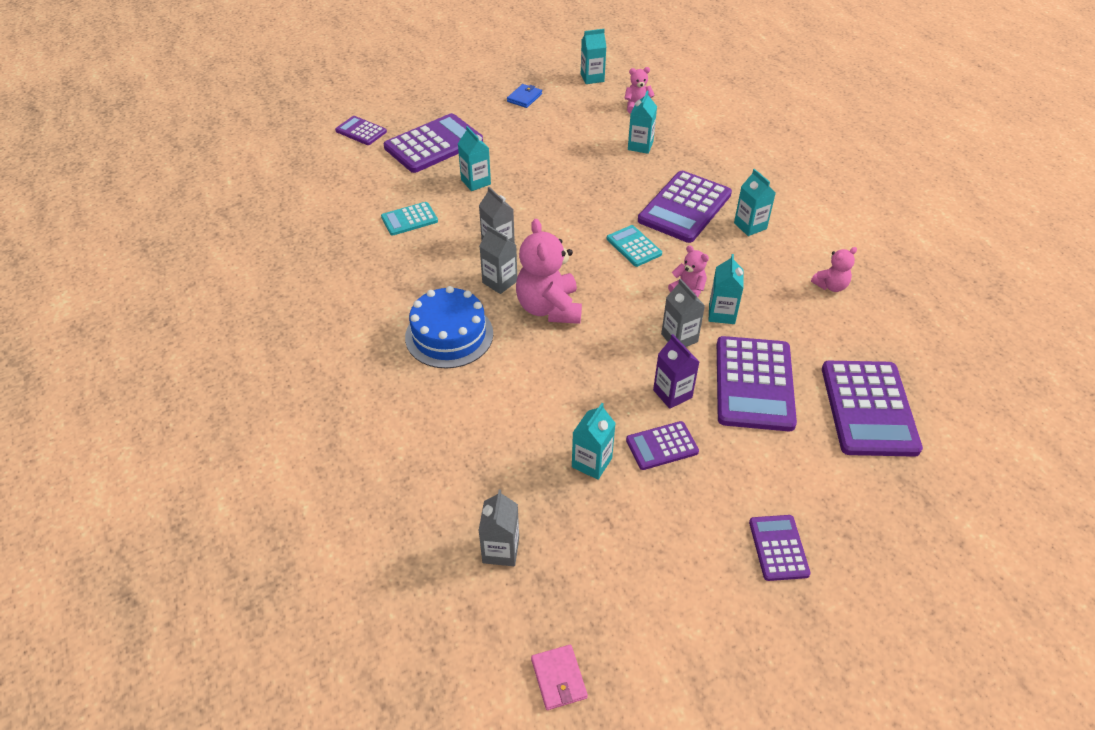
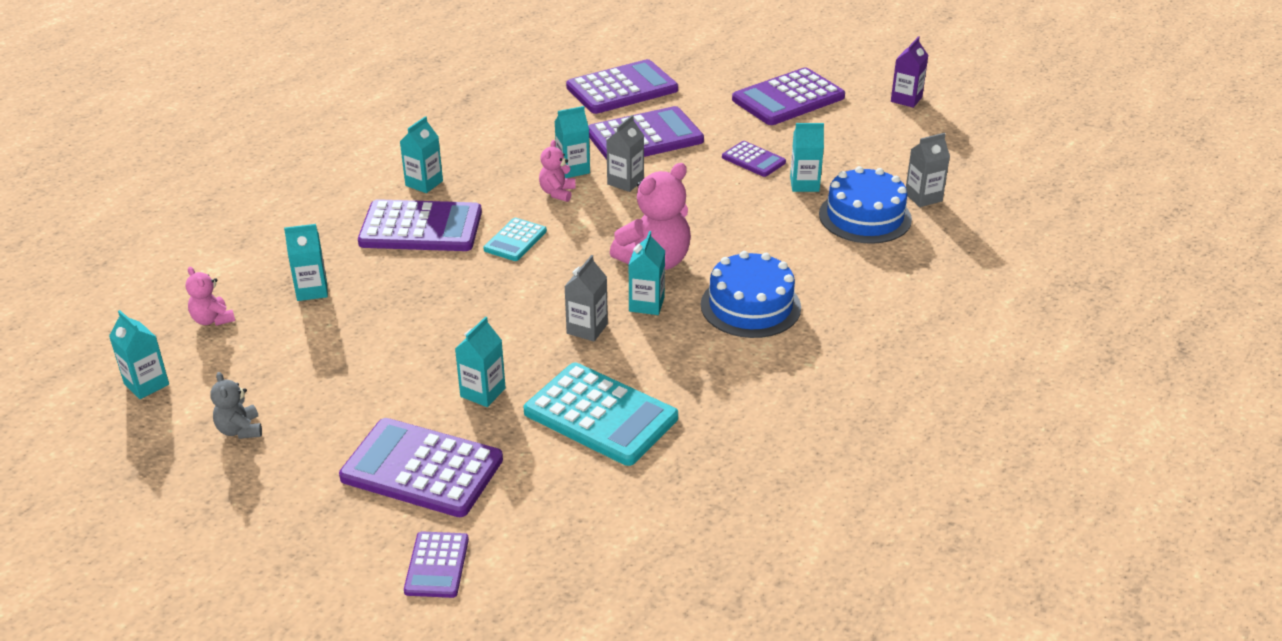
camera: 120 degrees left, 10 degrees down
turquoise calculator [381,202,438,235] -> turquoise calculator [524,363,678,466], size x1.89
grey carton [479,225,517,294] -> turquoise carton [629,231,665,315]
blue wallet [507,84,542,108] -> grey teddy bear [210,372,262,439]
pink wallet [531,645,588,710] -> none
purple carton [653,334,699,409] -> purple carton moved to [891,36,929,108]
purple calculator [749,515,811,581] -> purple calculator [732,67,845,125], size x1.89
pink teddy bear [811,247,857,292] -> none
none -> blue cake [819,166,912,244]

